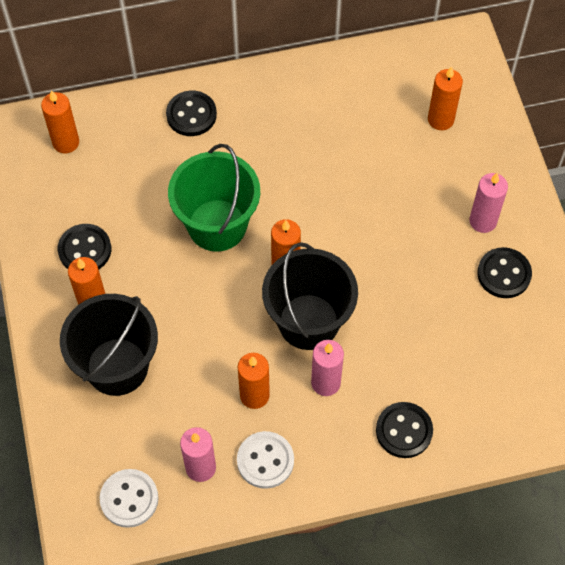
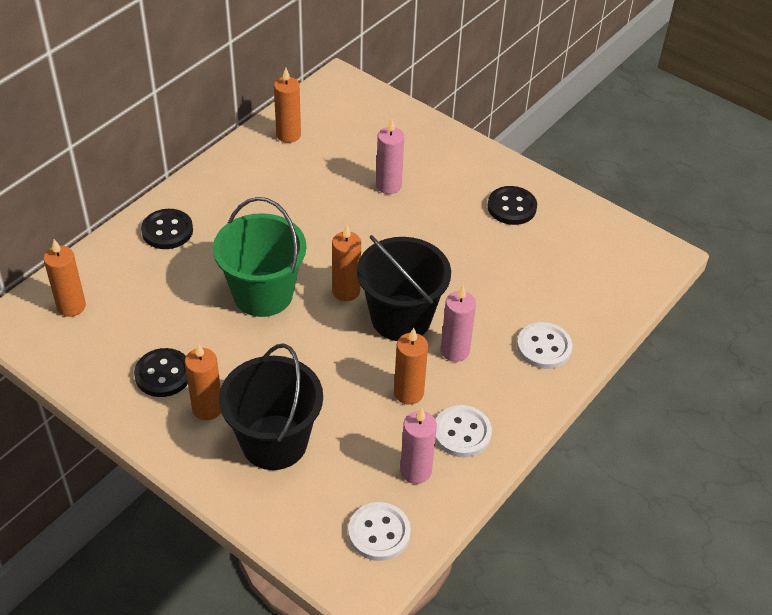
camera: 40 degrees left, 15 degrees down
black button [376,402,433,458] -> white button [517,322,572,369]
orange candle [428,66,463,130] -> orange candle moved to [274,68,301,143]
pink candle [469,173,508,233] -> pink candle moved to [376,118,404,194]

